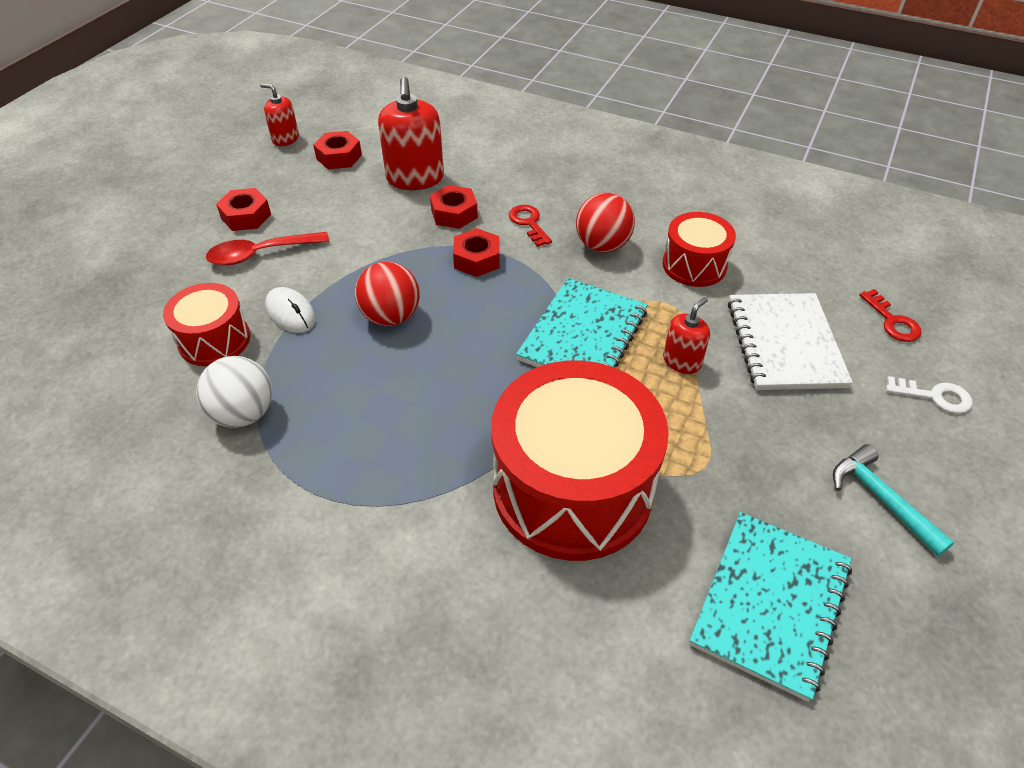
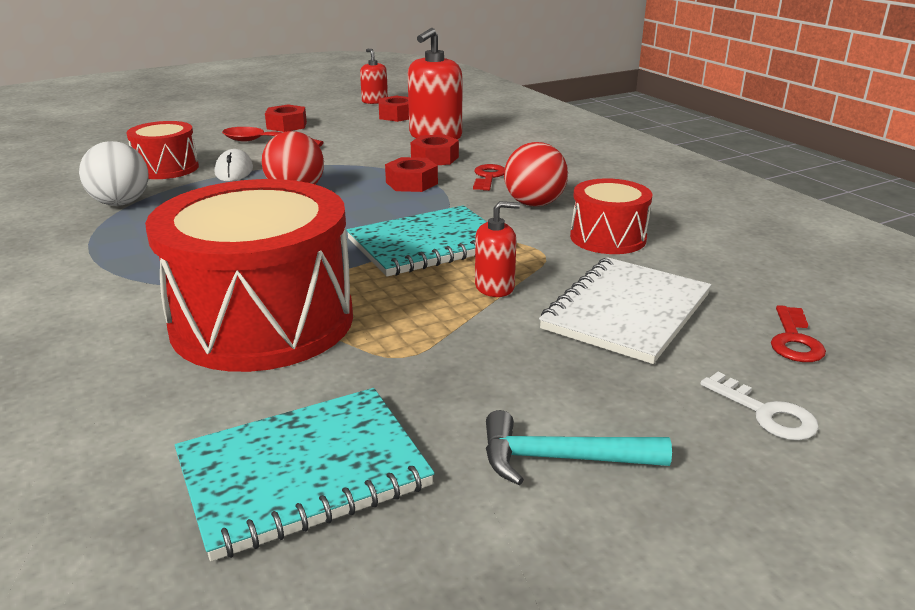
camera: 35 degrees right, 20 degrees down
turquoise hammer [833,444,954,556] -> turquoise hammer turned 90 degrees counterclockwise [486,410,672,485]

